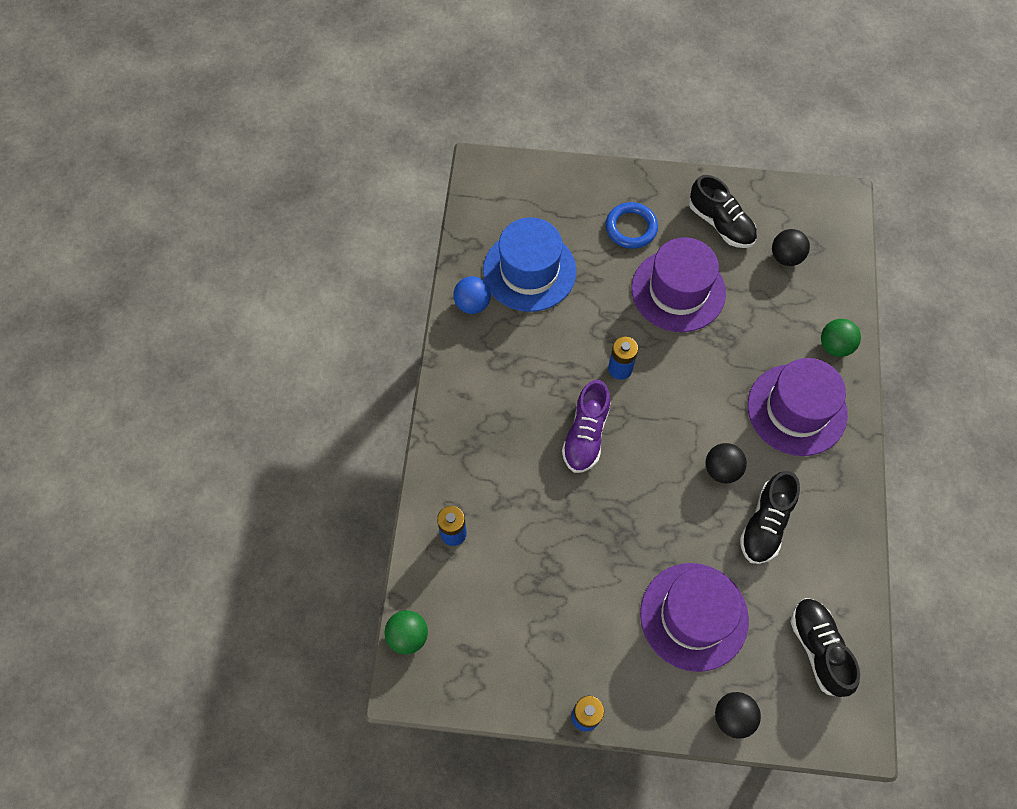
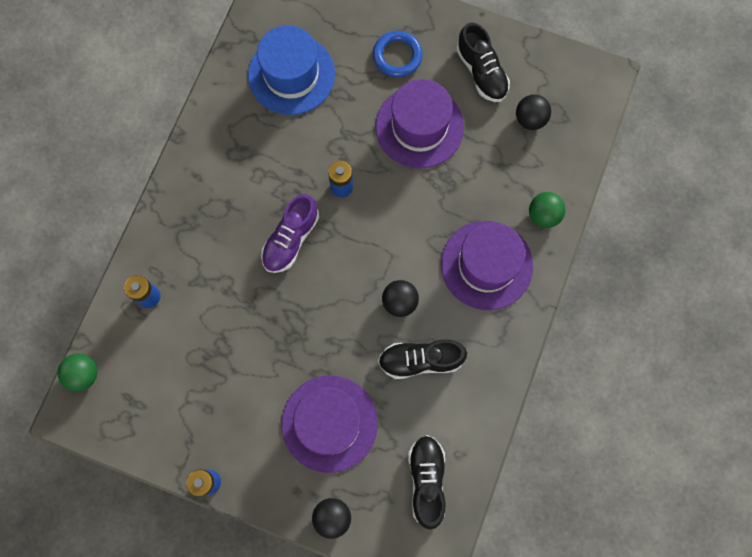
camera: 15 degrees right, 10 degrees up
blue ball [453,276,491,314] -> none
black shoe [740,471,800,564] -> black shoe turned 45 degrees clockwise [378,340,467,379]

